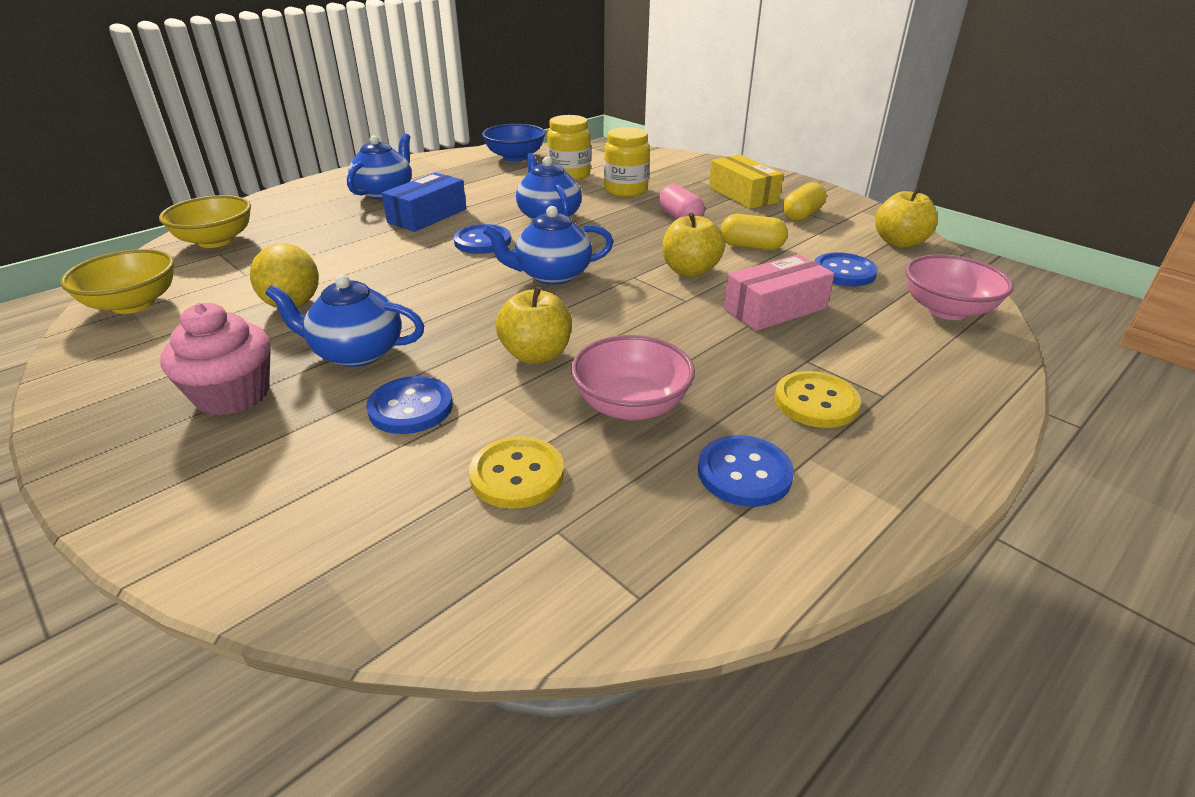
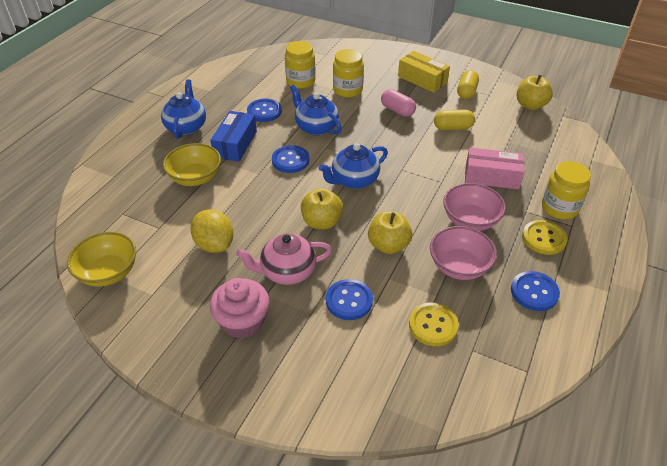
camera: 20 degrees left, 10 degrees up
yellow bowl [159,195,251,248] -> yellow bowl moved to [163,143,221,186]
blue teapot [265,275,424,367] -> pink teapot [236,233,332,285]
blue bowl [482,124,546,162] -> none
yellow apple [662,213,725,277] -> yellow apple moved to [301,188,343,229]
pink box [724,254,834,331] -> pink box turned 60 degrees clockwise [465,147,524,190]
blue button [814,252,878,286] -> blue button moved to [247,99,282,122]
pink bowl [905,254,1014,320] -> pink bowl moved to [443,183,506,231]
none -> yellow jar [542,161,591,219]

